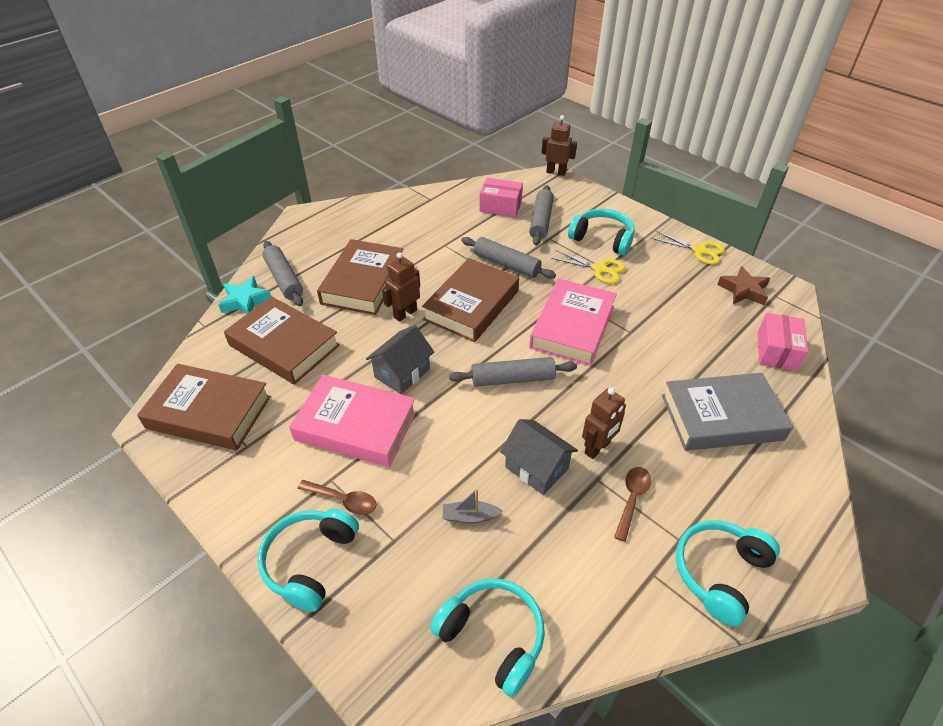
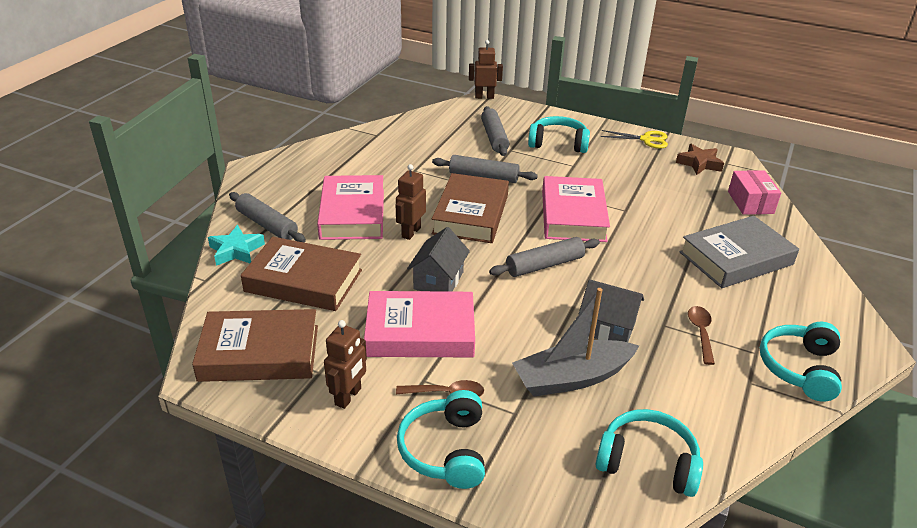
camera: 20 degrees left, 10 degrees down
brown book [317,239,403,315] -> pink book [317,175,384,240]
grey boat [443,489,503,523] -> grey boat [512,288,639,397], size x2.26
pink box [479,178,523,217] -> none
yellow scissors [551,250,625,283] -> none
brown robot [582,387,626,459] -> brown robot moved to [324,320,367,409]

